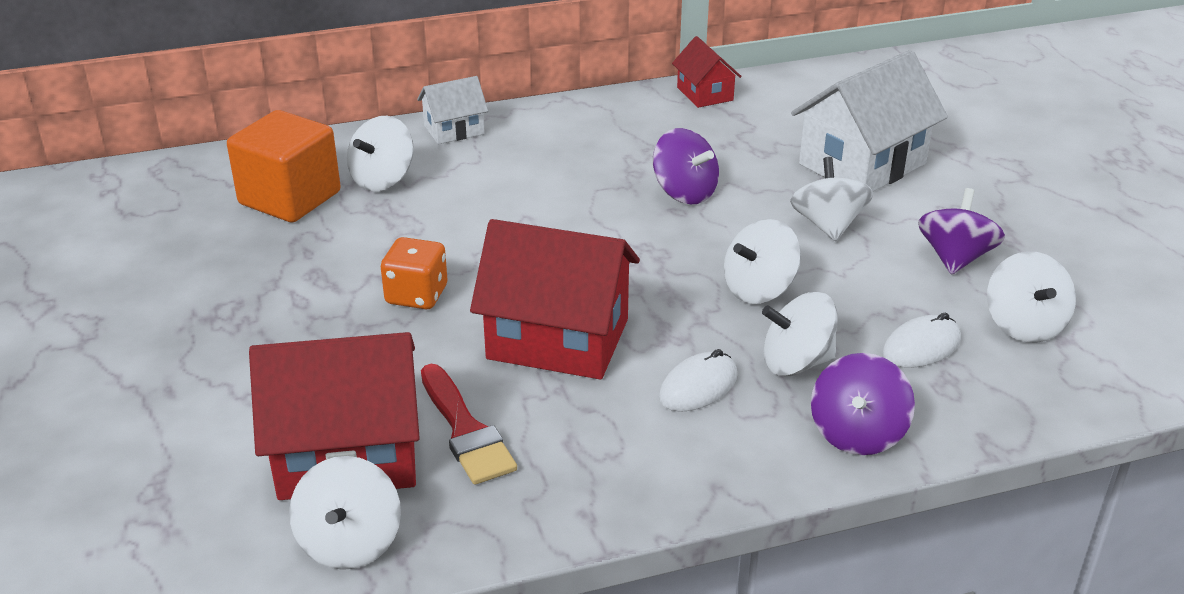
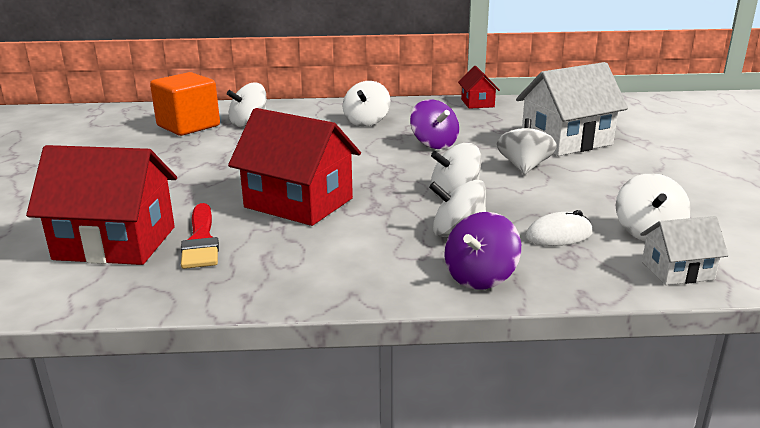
camera: 15 degrees right, 10 degrees down
white spinning top [289,456,401,570] -> white spinning top moved to [343,81,390,126]
orange dice [381,237,447,309] -> none
white house [417,76,488,144] -> white house moved to [640,216,729,285]
white mouse [659,349,737,412] -> none
purple spinning top [918,188,1005,275] -> none

